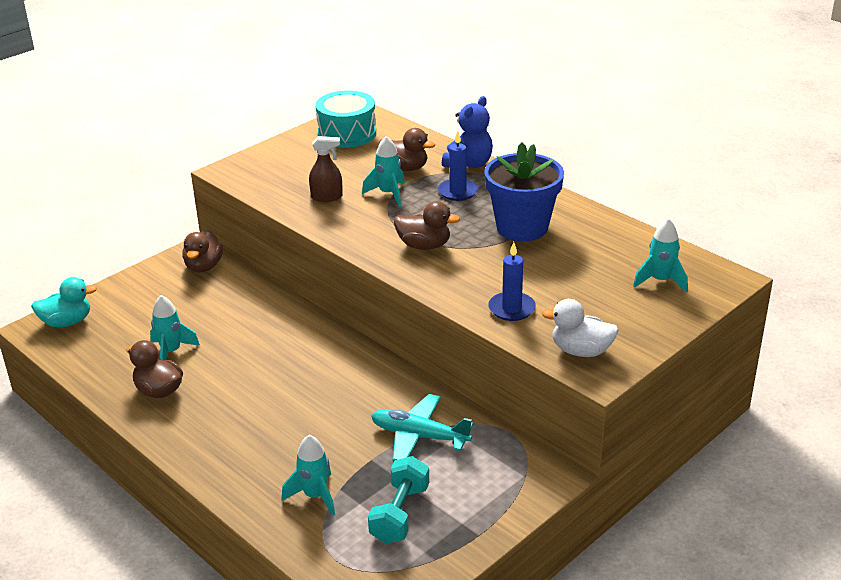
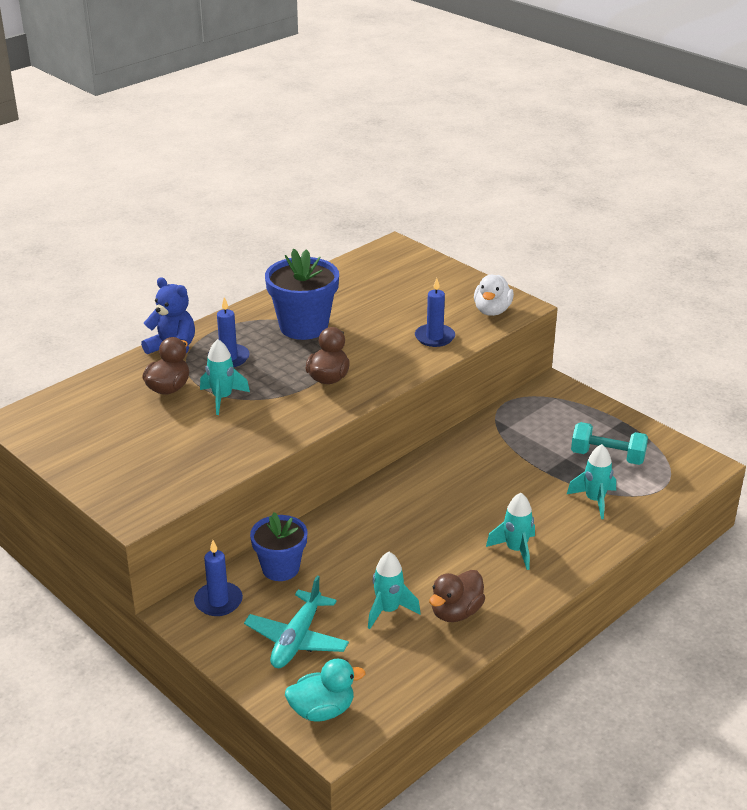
camera: 90 degrees left, 0 degrees up
turquoise duck [31,277,97,327] -> turquoise duck turned 90 degrees clockwise [285,659,366,722]
brown duck [182,230,223,273] -> blue candle [194,540,243,616]
brown spray bottle [309,136,343,202] -> none
turquoise drum [316,90,376,148] -> none
turquoise plane [371,394,474,461] -> turquoise plane moved to [244,576,349,668]
turquoise rocket [633,218,688,293] -> turquoise rocket moved to [486,493,535,570]
none -> blue flower pot [250,512,307,581]

